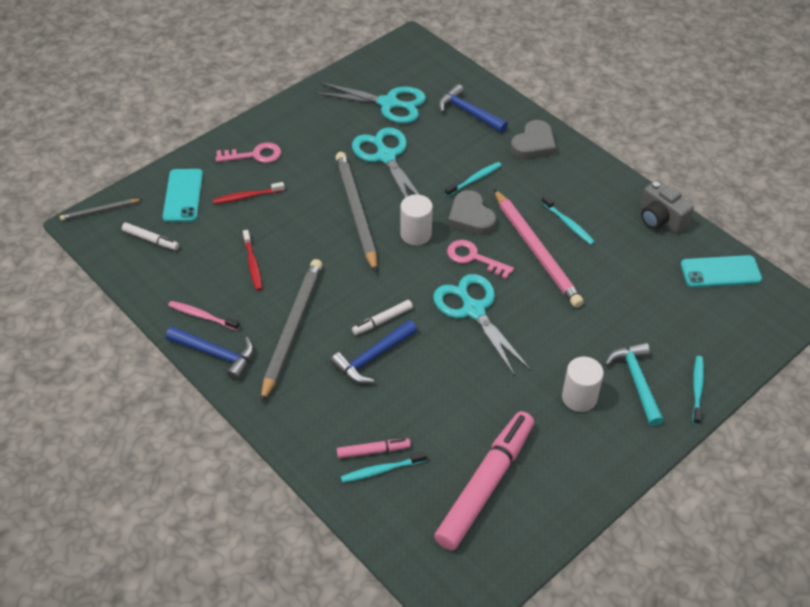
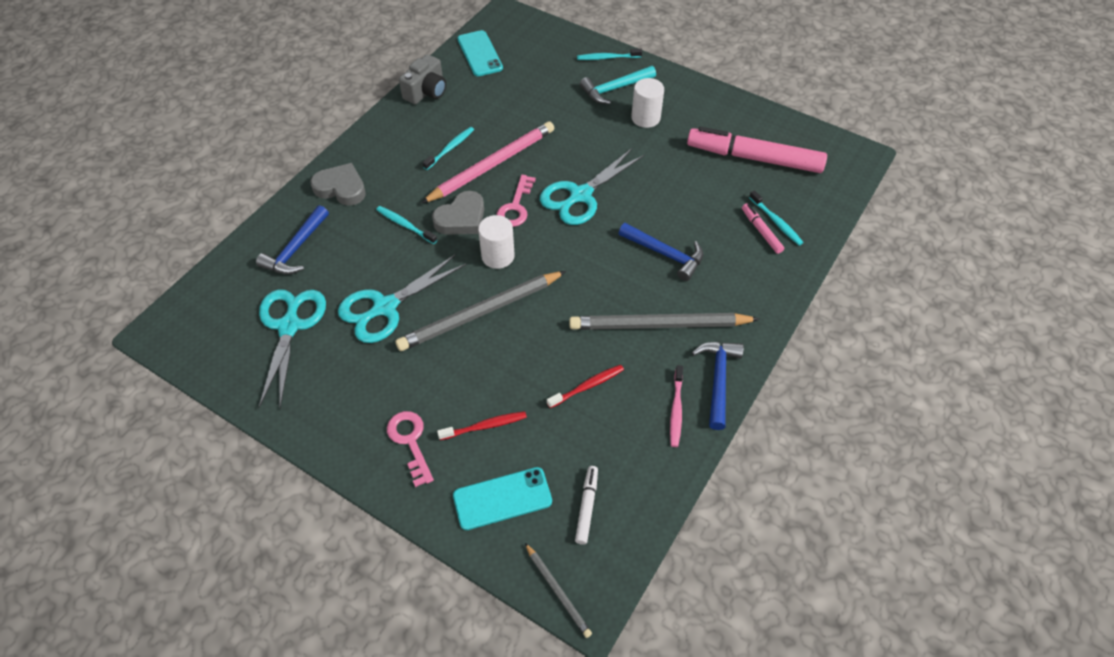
camera: 105 degrees left, 5 degrees up
red toothbrush [213,182,285,204] -> red toothbrush turned 75 degrees counterclockwise [437,411,527,440]
white marker [352,300,413,335] -> none

